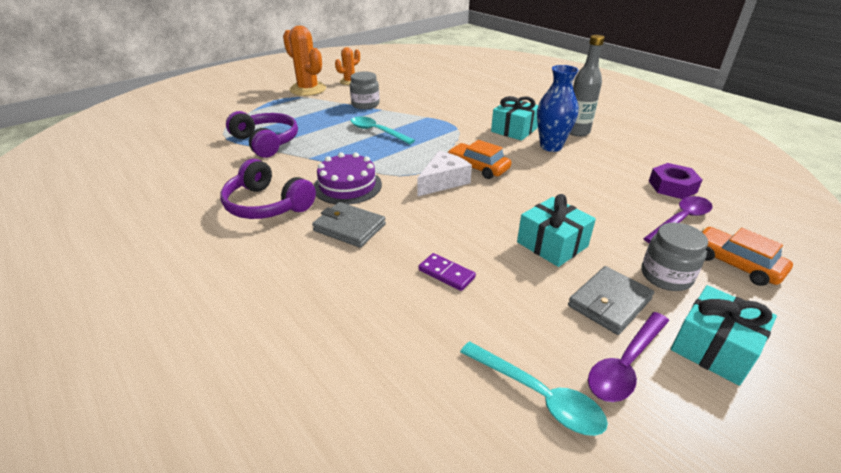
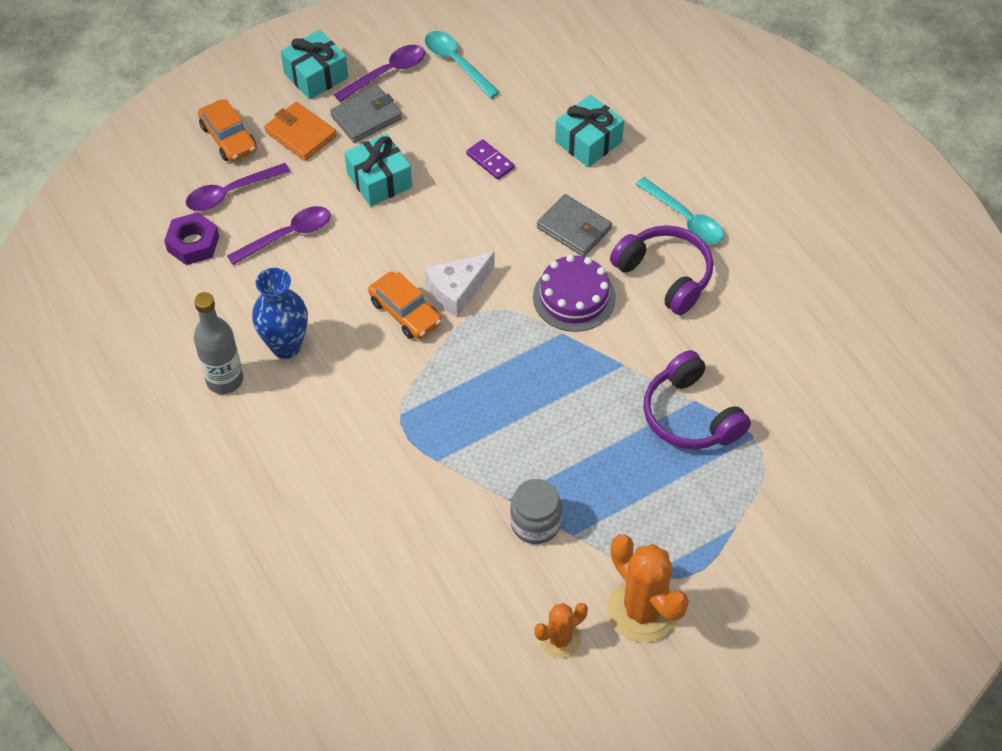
camera: 170 degrees left, 20 degrees up
turquoise spoon [351,116,415,144] -> turquoise spoon moved to [636,177,724,244]
turquoise gift [491,96,538,141] -> turquoise gift moved to [555,95,624,167]
grey jar [641,223,708,291] -> orange wallet [264,102,337,161]
none -> purple spoon [227,206,331,265]

